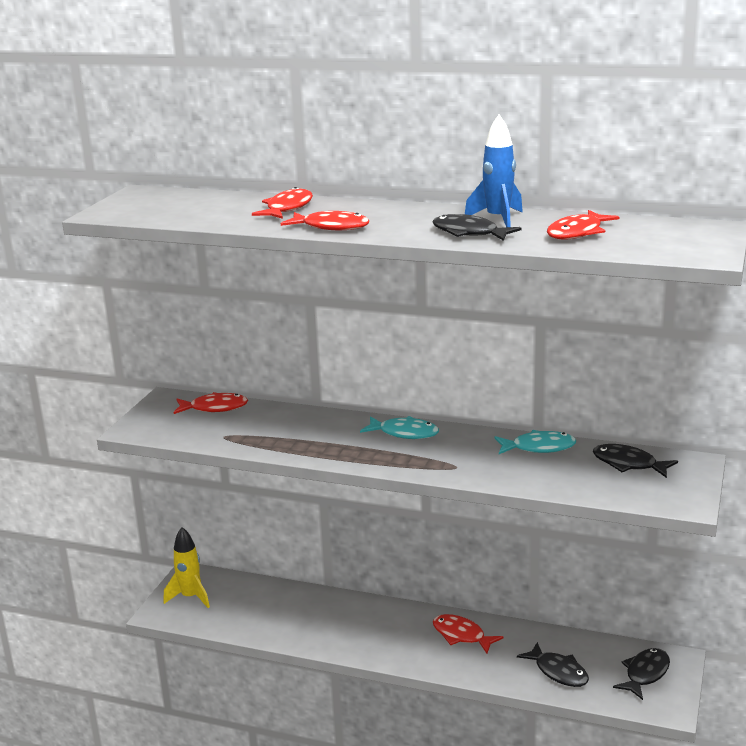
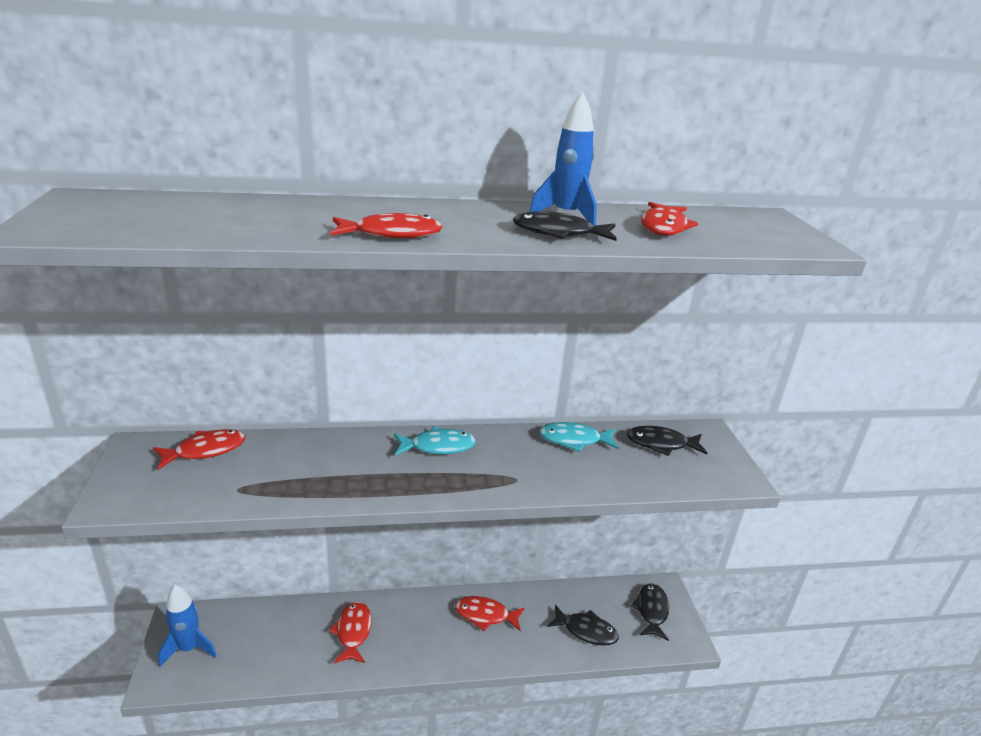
camera: 30 degrees left, 5 degrees up
yellow rocket [163,527,210,608] -> blue rocket [158,585,217,667]
red fish [252,187,313,219] -> red fish moved to [329,601,371,663]
turquoise fish [495,430,576,454] -> turquoise fish turned 150 degrees counterclockwise [539,422,619,452]

